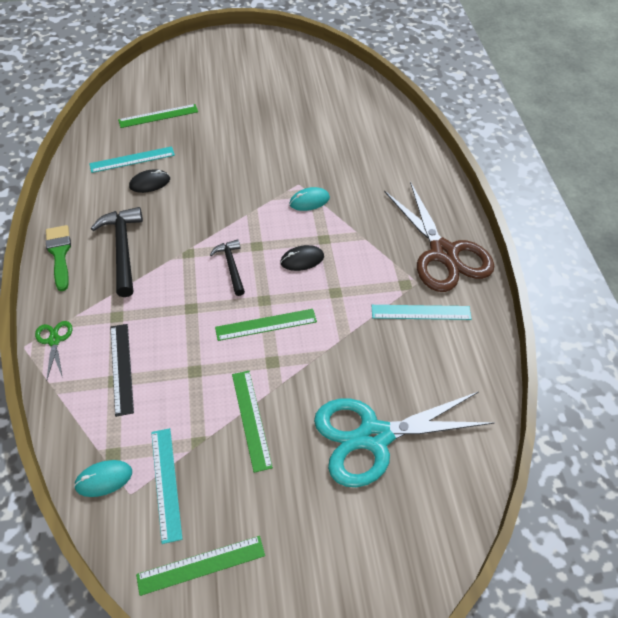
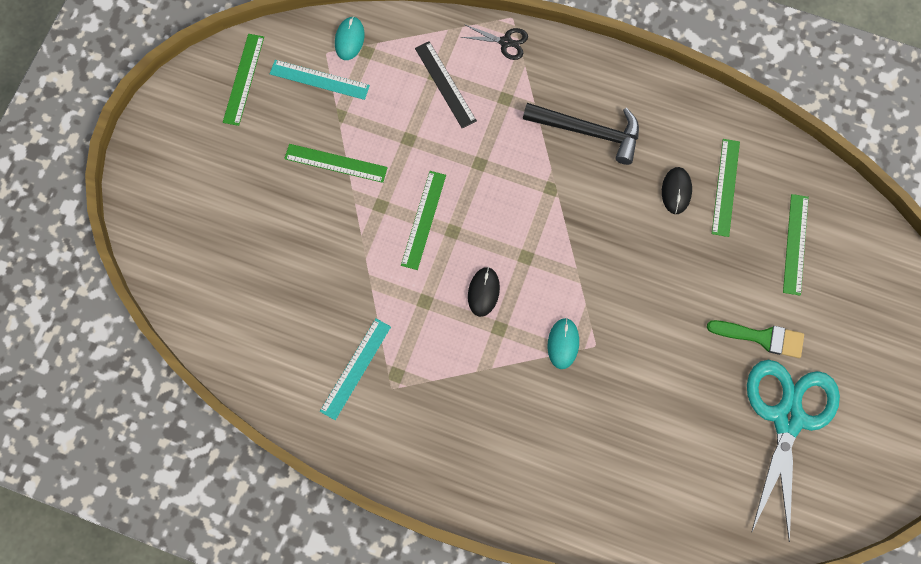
camera: 120 degrees right, 20 degrees up
green scissors [35,321,73,381] -> black scissors [461,24,528,60]
green brush [46,225,71,291] -> green brush moved to [707,320,804,358]
turquoise ruler [89,146,175,173] -> green ruler [712,139,740,237]
black ruler [110,324,134,417] -> black ruler turned 45 degrees clockwise [415,41,477,129]
black hammer [210,239,245,296] -> none
turquoise scissors [314,392,495,487] -> turquoise scissors moved to [747,360,840,542]
brown scissors [384,181,494,292] -> none

